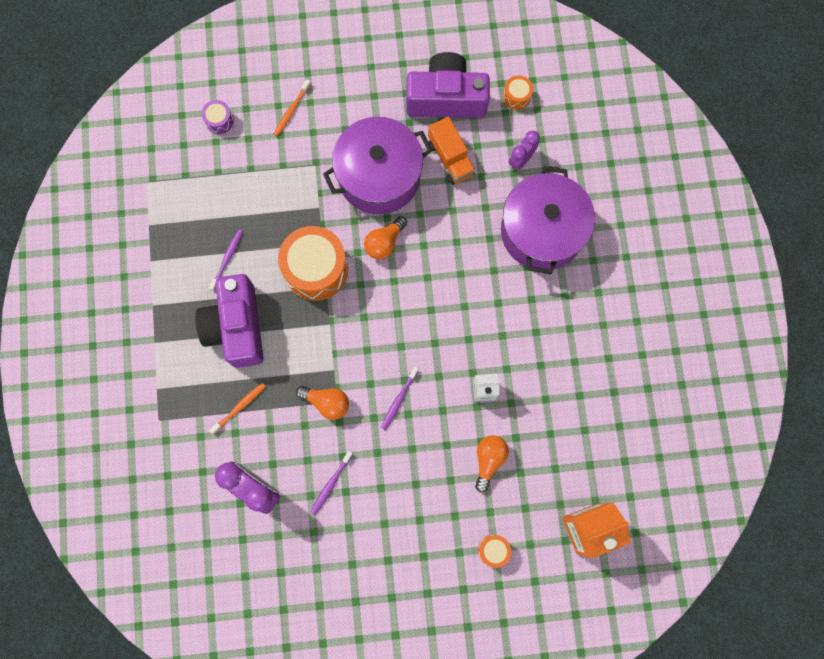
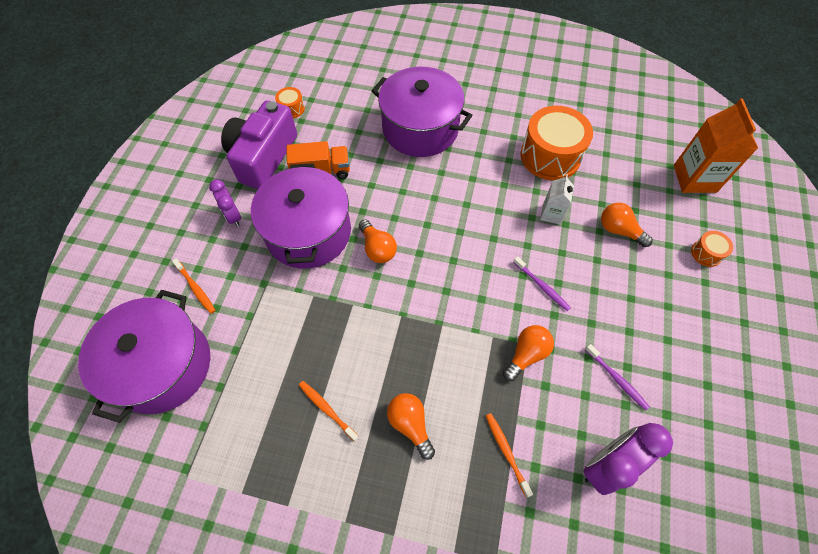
camera: 70 degrees left, 15 degrees down
purple camera [195,274,264,368] -> orange light bulb [387,393,435,460]
purple drum [202,100,234,134] -> purple pot [78,290,210,423]
purple toothbrush [209,230,243,291] -> orange toothbrush [299,381,359,442]
orange drum [278,226,348,301] -> orange drum moved to [521,106,593,180]
purple clock [509,130,540,170] -> purple clock moved to [209,179,241,227]

